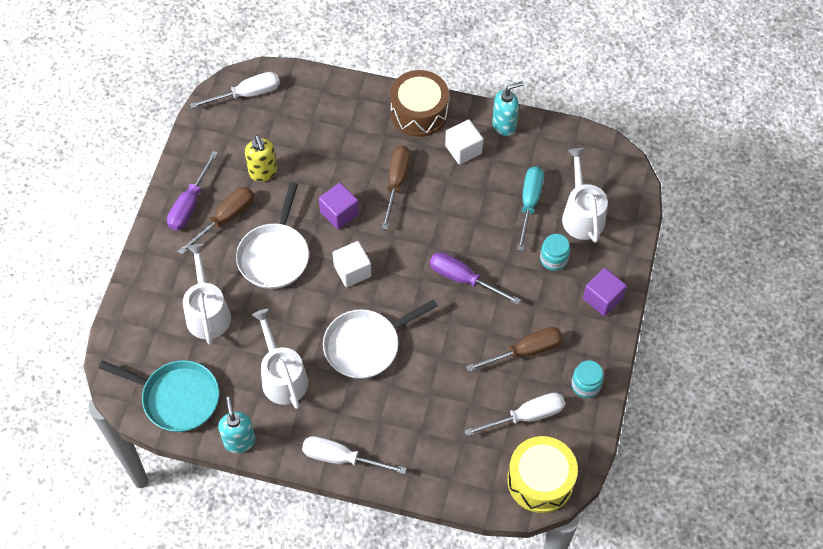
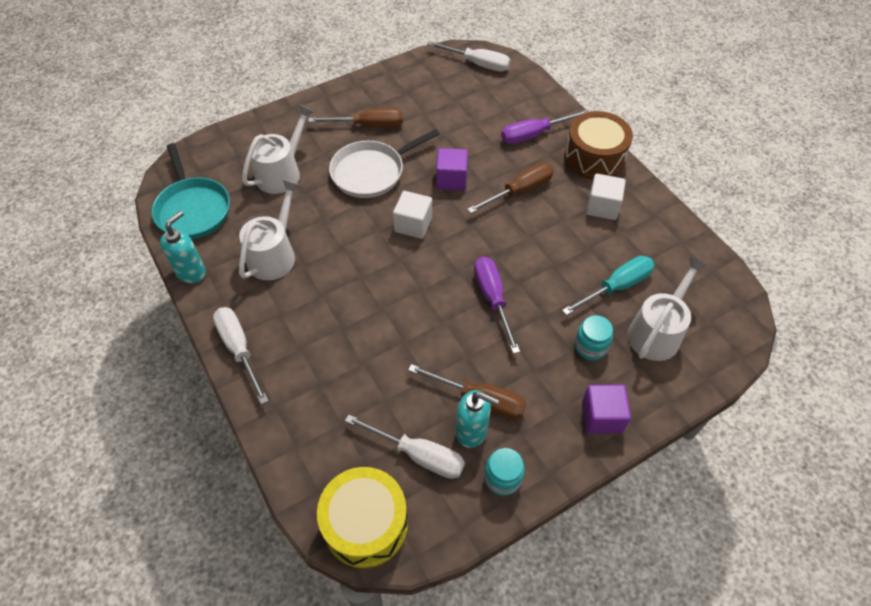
camera: 45 degrees right, 5 degrees down
purple screwdriver [167,151,218,231] -> purple screwdriver moved to [501,110,588,144]
yellow soap dispenser [245,135,277,182] -> none
white pan [323,299,437,379] -> none
turquoise soap dispenser [492,81,524,136] -> turquoise soap dispenser moved to [456,390,499,448]

